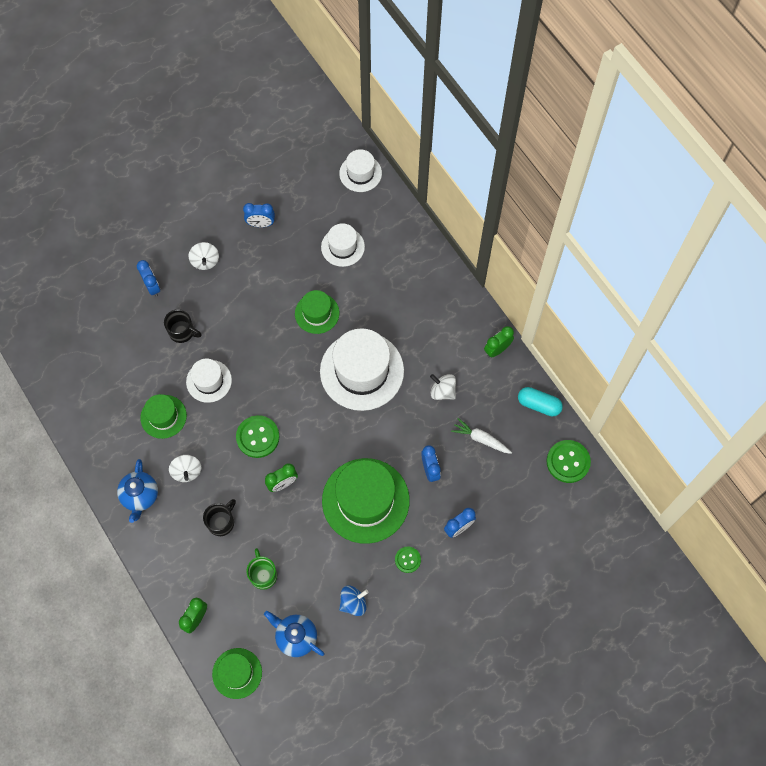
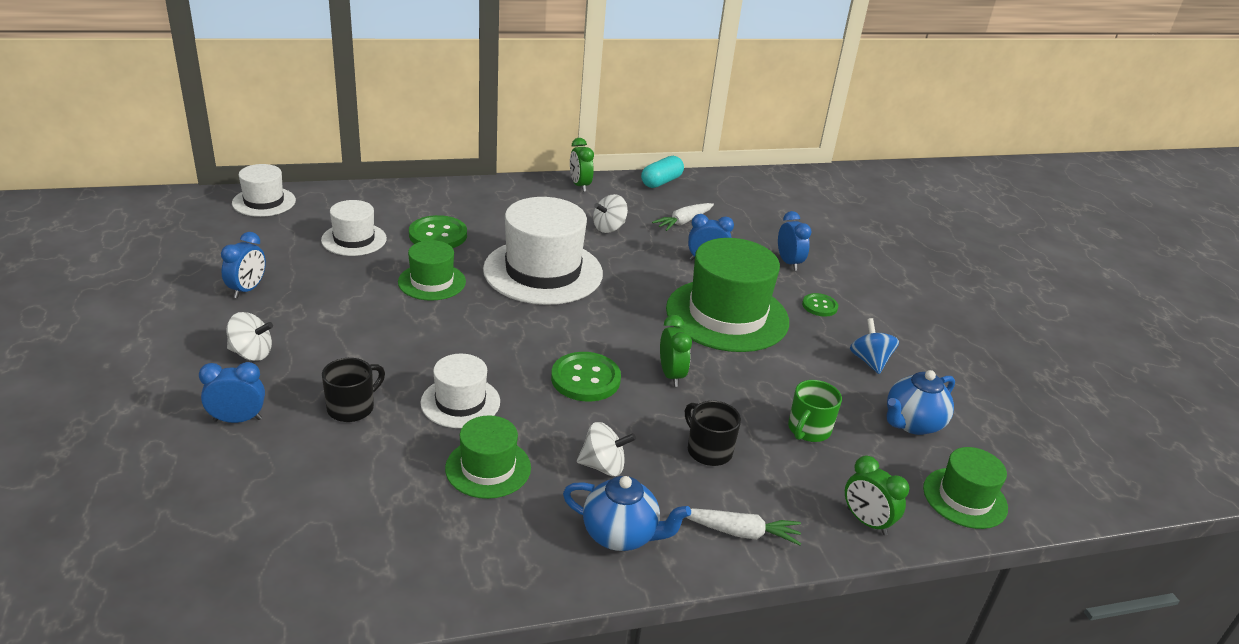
camera: 75 degrees left, 35 degrees down
green mug [246,548,277,590] -> green mug turned 60 degrees counterclockwise [788,380,842,442]
green button [547,440,591,483] -> green button moved to [409,215,467,248]
none -> white carrot [686,508,801,545]

